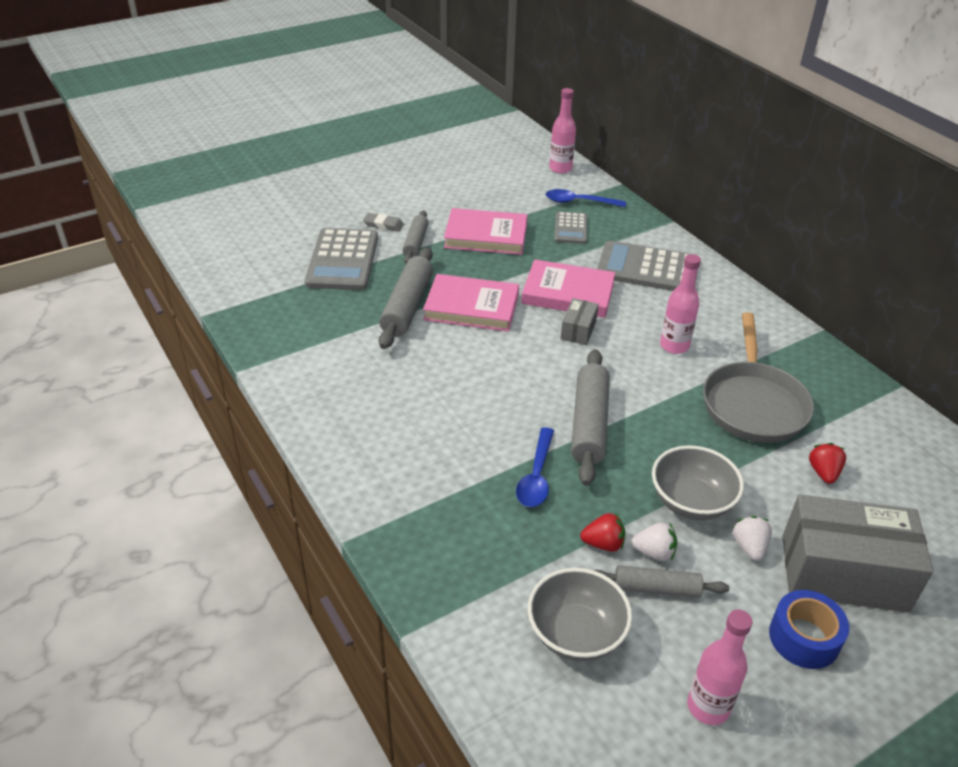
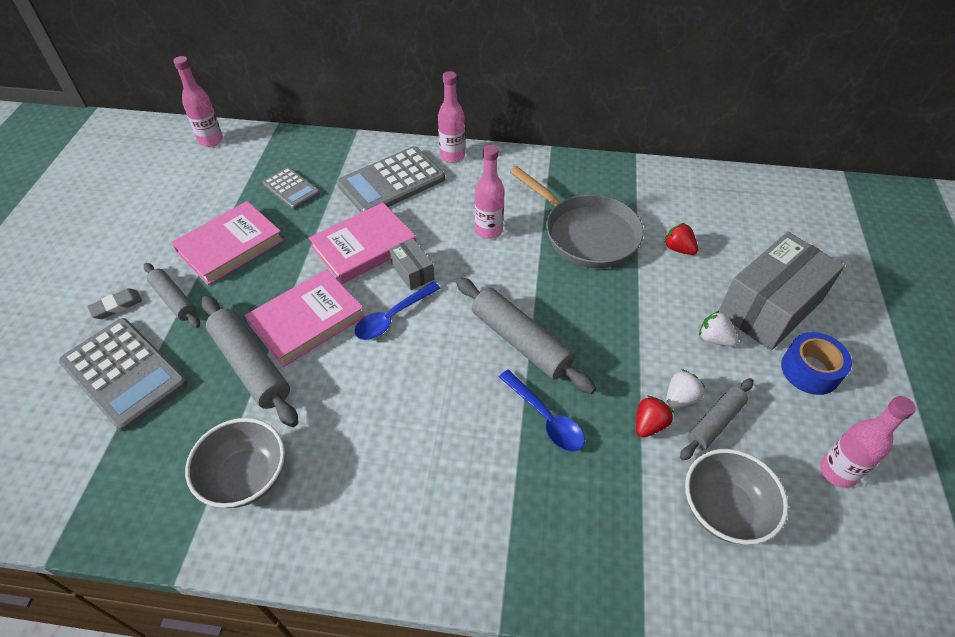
camera: 50 degrees left, 10 degrees up
blue spoon [546,189,626,207] -> blue spoon moved to [354,282,441,340]
grey bowl [652,445,744,520] -> grey bowl moved to [185,418,285,508]
none -> pink bottle [438,71,465,163]

